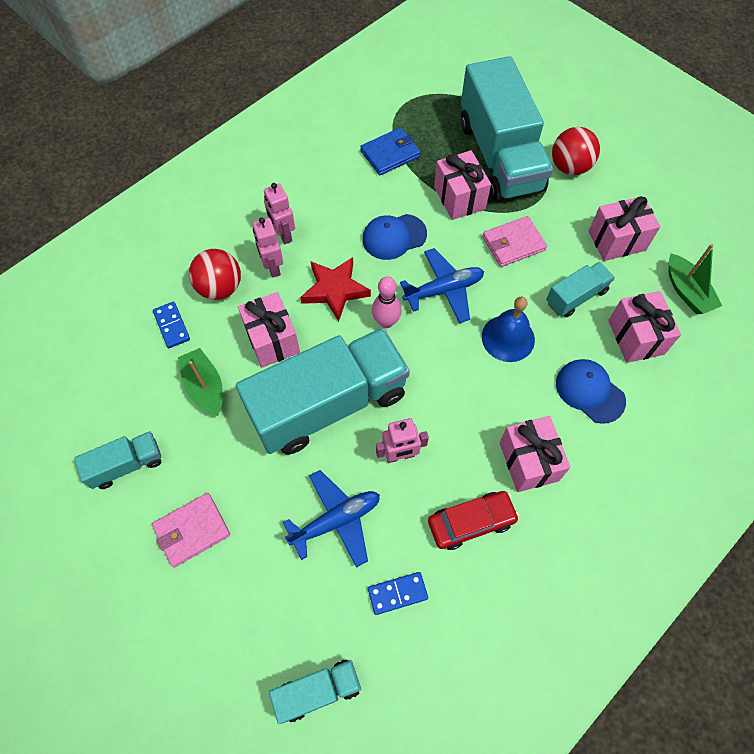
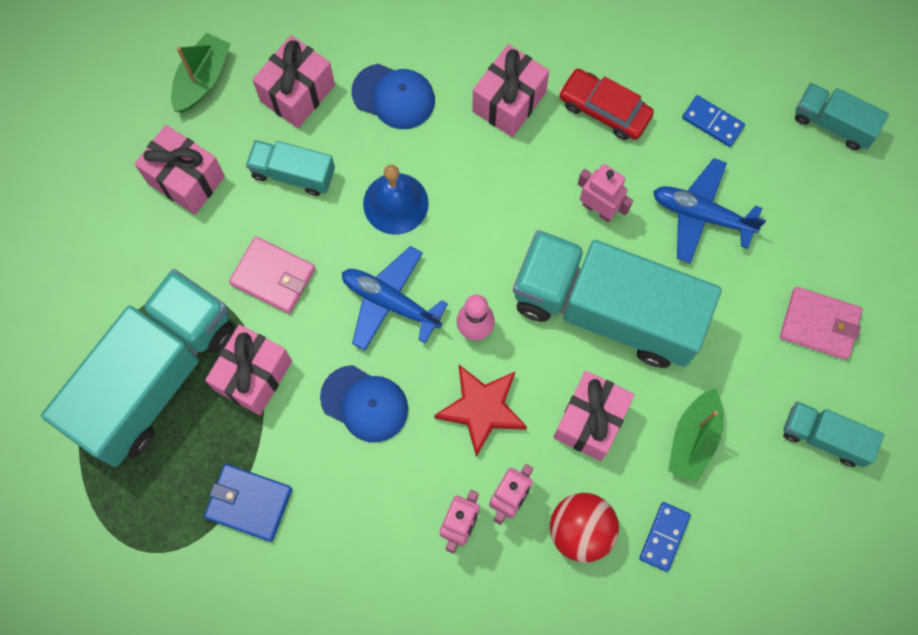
camera: 130 degrees left, 10 degrees up
red ball [552,127,600,175] -> none
blue cap [556,359,626,424] -> blue cap turned 75 degrees counterclockwise [352,64,435,129]

